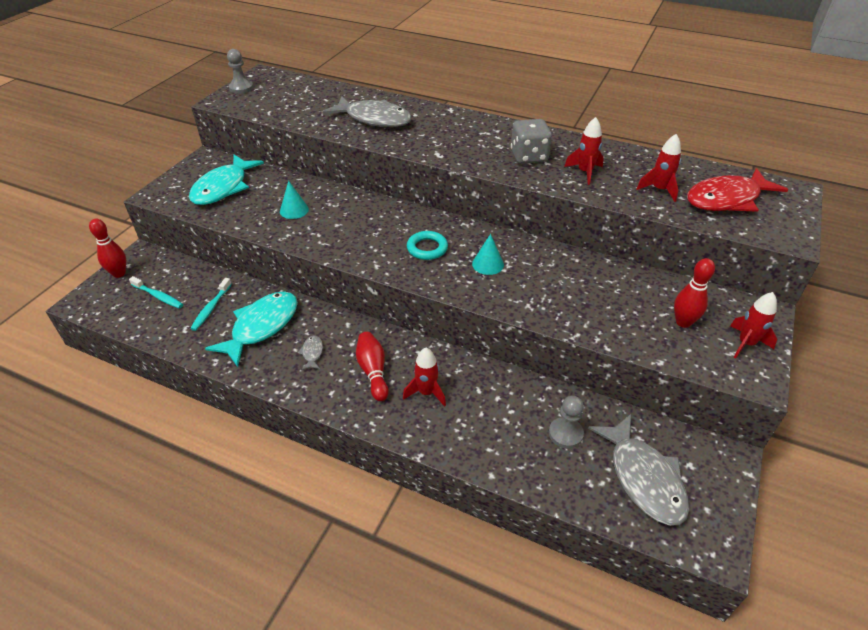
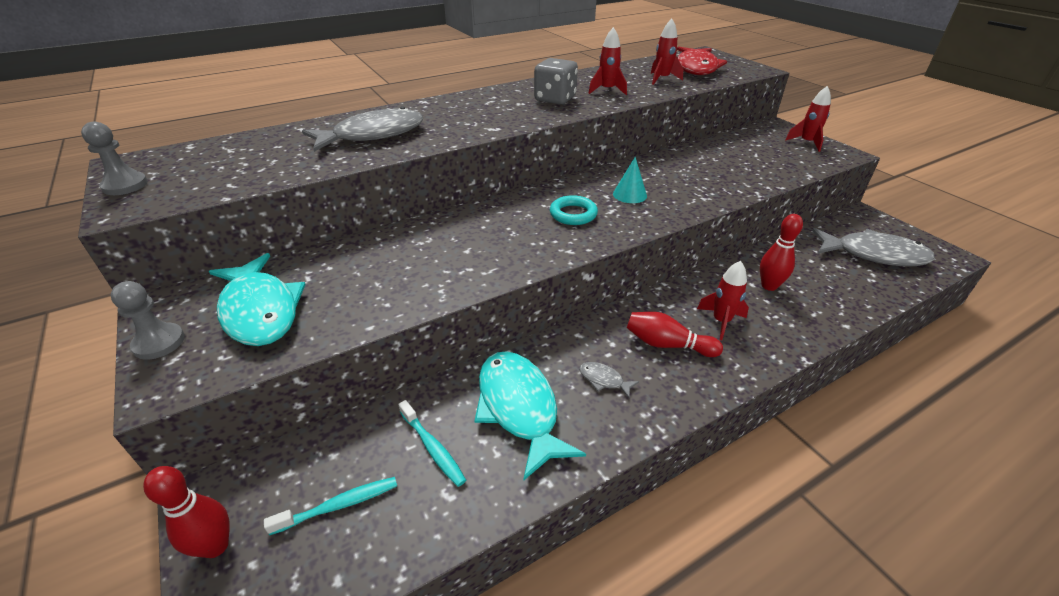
camera: 55 degrees left, 5 degrees down
turquoise cone [280,181,309,219] -> none
grey pawn [549,396,584,449] -> grey pawn moved to [111,281,185,360]
red bowling pin [674,258,715,328] -> red bowling pin moved to [760,214,803,291]

